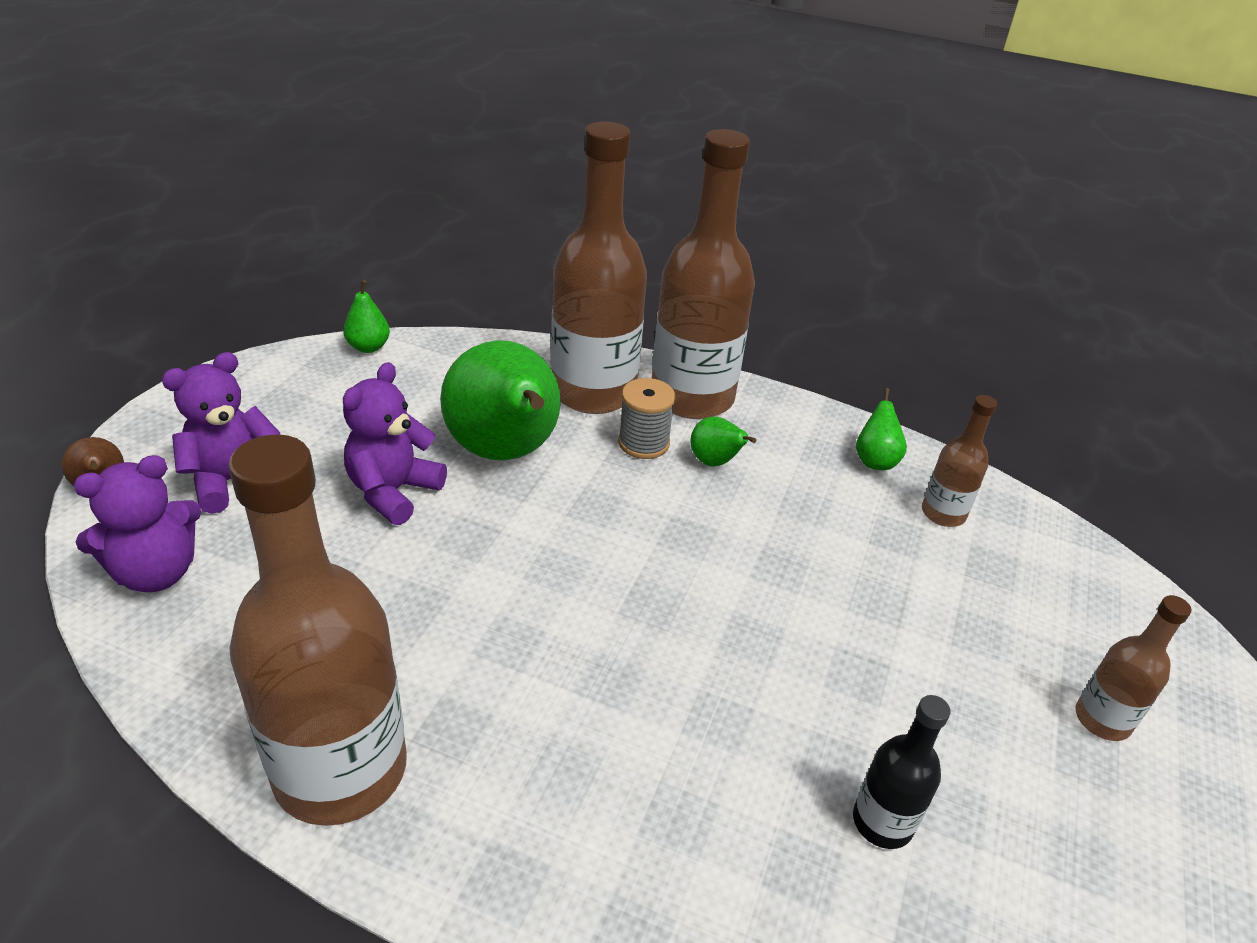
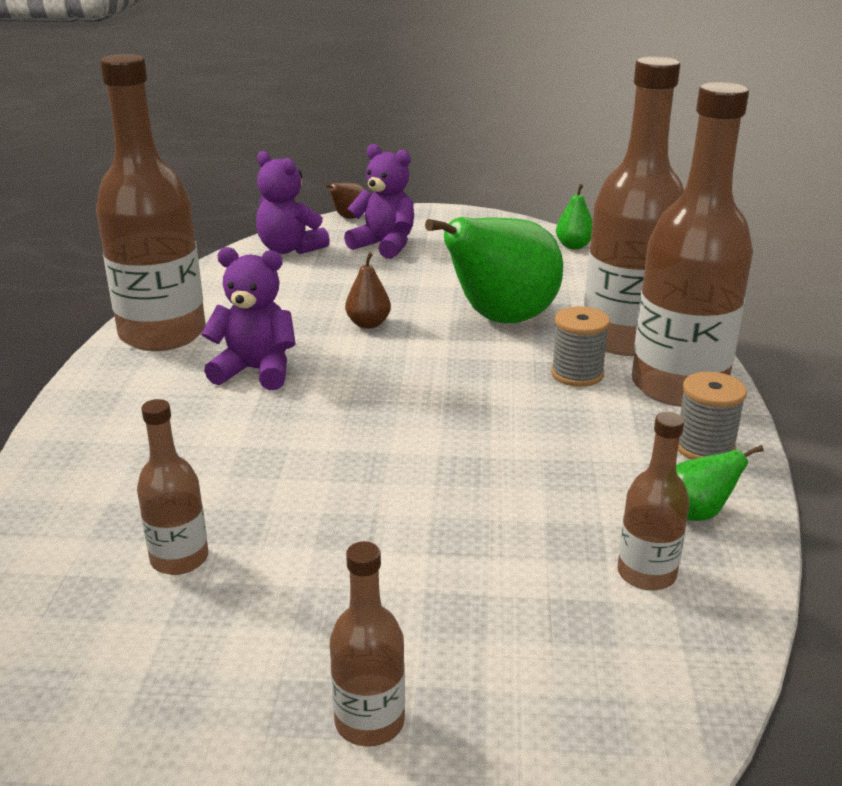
camera: 75 degrees right, 10 degrees down
purple teddy bear [343,362,447,525] -> purple teddy bear moved to [201,247,296,390]
green pear [690,416,757,466] -> none
black bottle [853,695,951,849] -> brown bottle [137,399,208,575]
none -> brown pear [345,252,391,329]
none -> grey spool [678,372,747,460]

